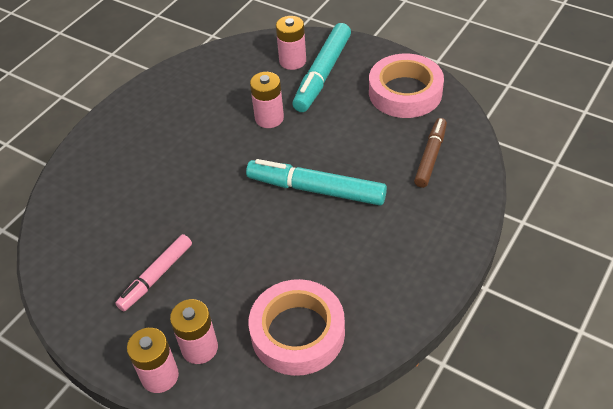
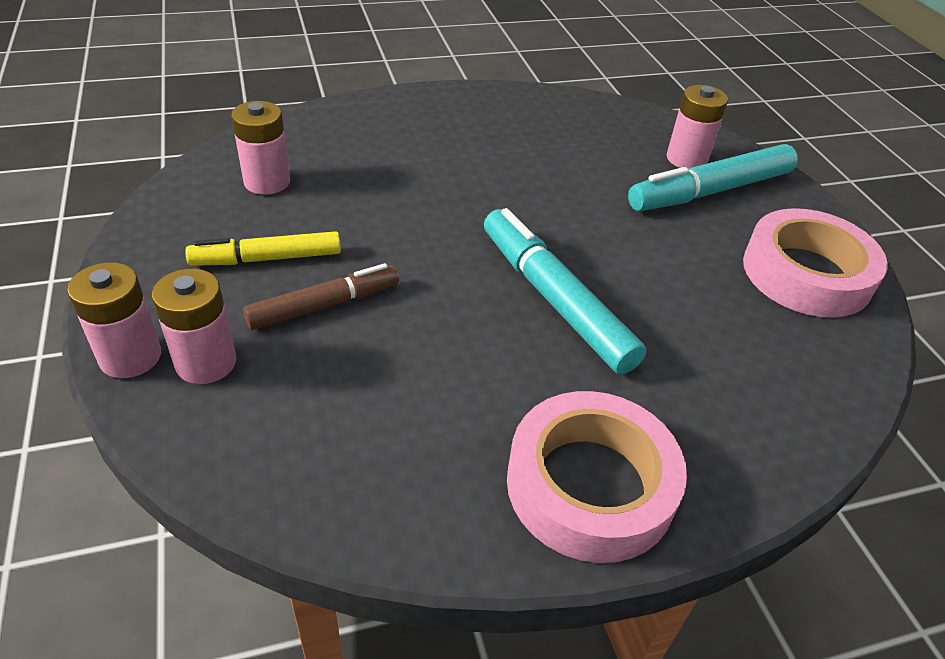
camera: 35 degrees right, 5 degrees down
pink marker [115,234,192,311] -> yellow marker [185,231,341,266]
pink tape [248,279,345,376] -> pink tape moved to [507,391,687,563]
pink battery [250,72,284,128] -> pink battery moved to [231,101,290,195]
brown marker [414,118,447,188] -> brown marker moved to [243,263,399,330]

